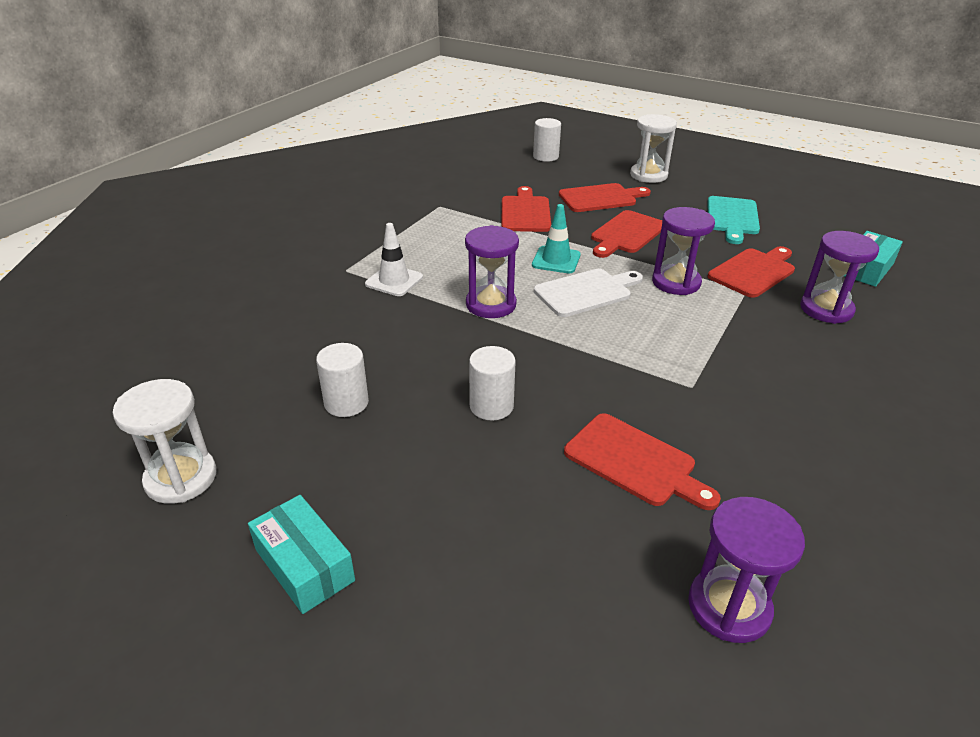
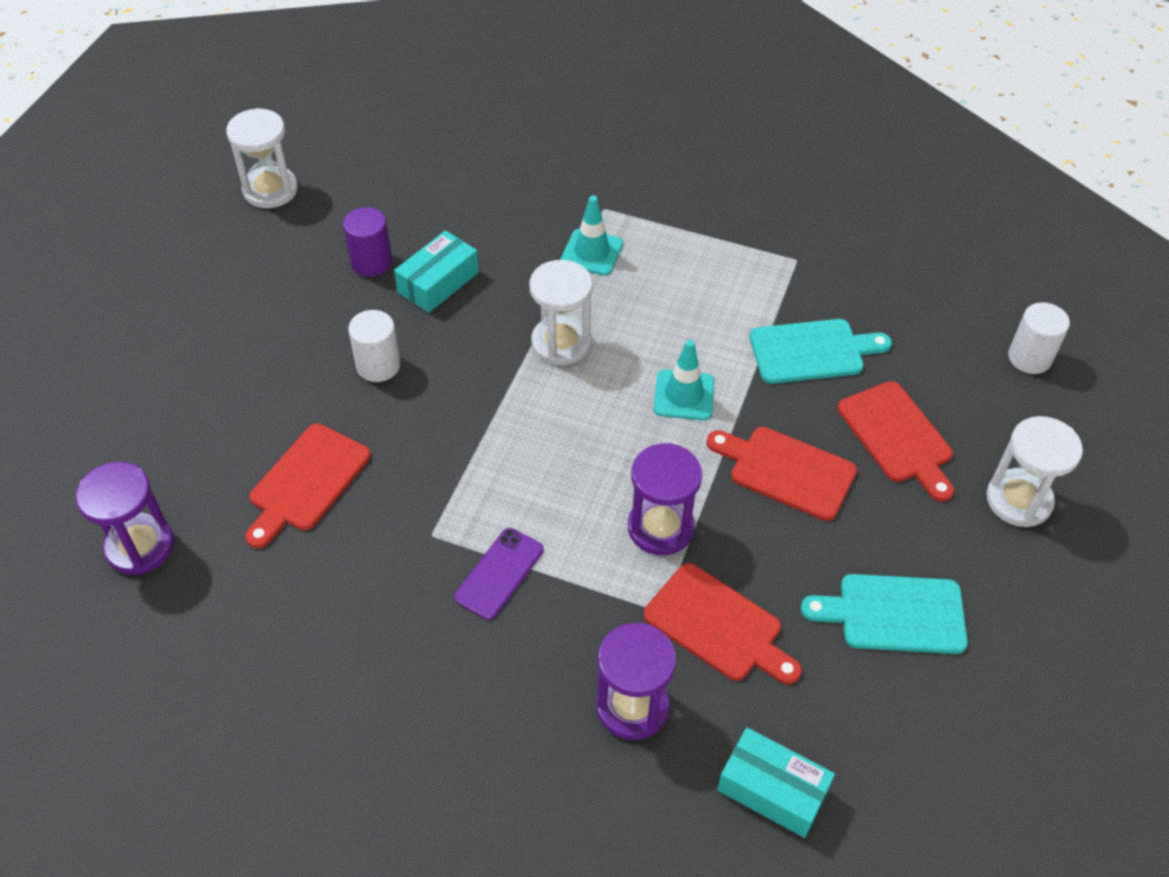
camera: 80 degrees right, 15 degrees up
turquoise box [248,495,355,614] -> turquoise box moved to [394,230,479,313]
white cylinder [316,343,369,417] -> purple cylinder [343,207,392,277]
white traffic cone [365,223,423,296] -> turquoise traffic cone [561,195,623,276]
purple hourglass [465,225,519,318] -> white hourglass [529,260,593,365]
red cutting board [501,186,551,232] -> turquoise cutting board [750,319,892,384]
white cutting board [534,269,643,317] -> none
none -> purple phone [454,528,543,620]

